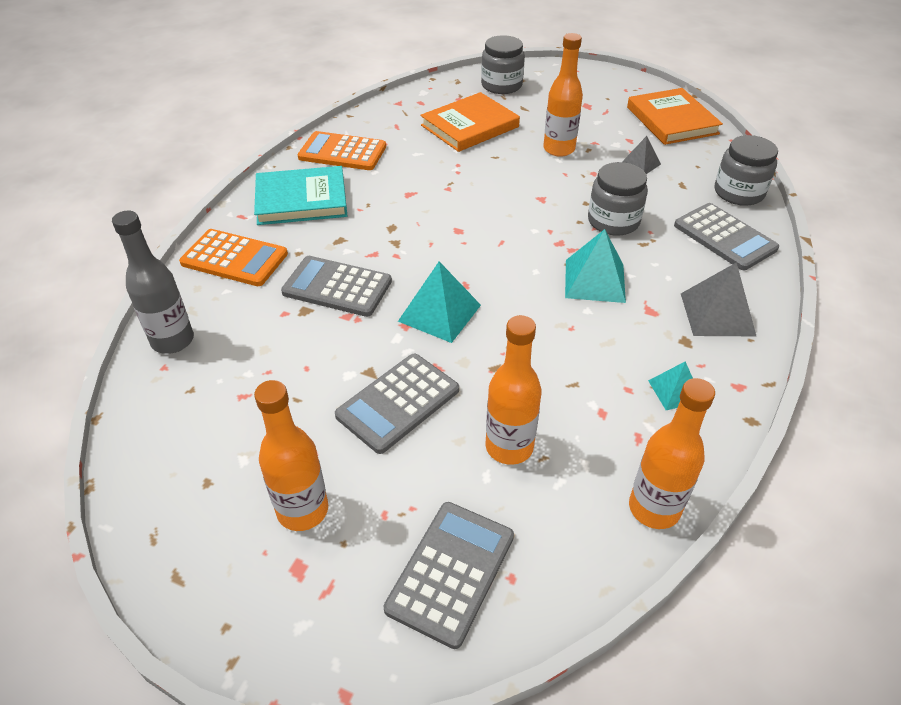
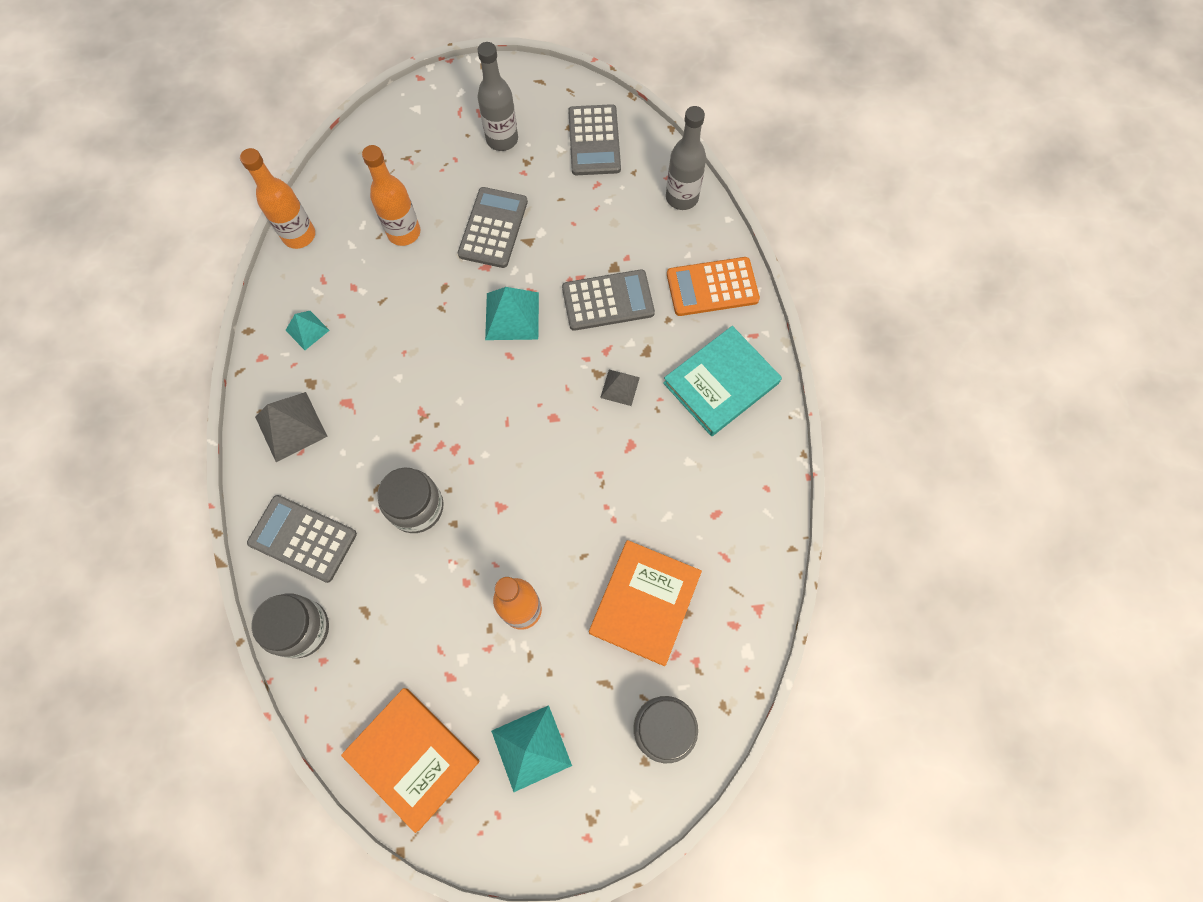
camera: 150 degrees right, 25 degrees up
orange bottle [254,380,328,531] -> grey bottle [477,42,518,151]
orange calculator [297,131,386,170] -> none
grey calculator [384,502,514,649] -> grey calculator moved to [568,104,621,175]
turquoise pyramid [565,229,626,303] -> turquoise pyramid moved to [491,705,572,792]
grey pyramid [622,136,661,174] -> grey pyramid moved to [600,369,640,406]

